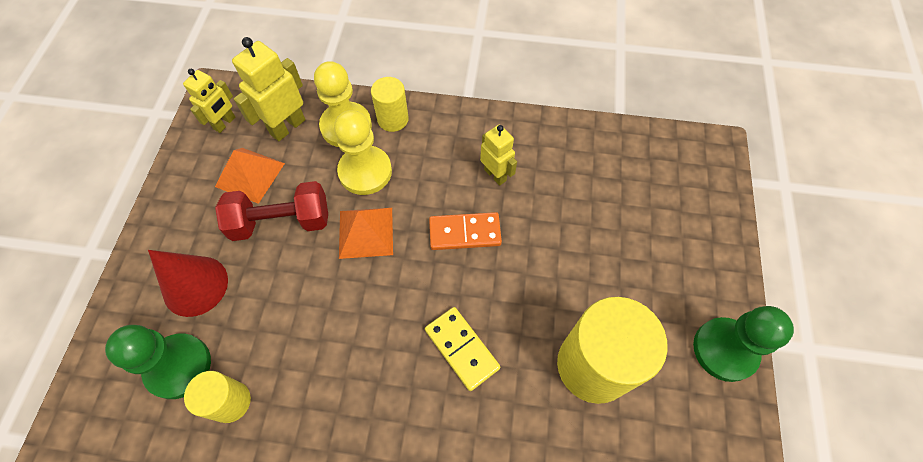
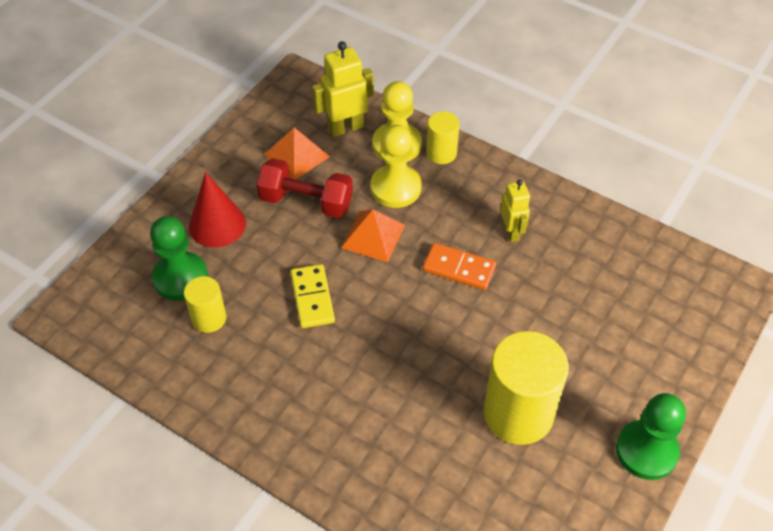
camera: 25 degrees right, 10 degrees down
yellow robot [183,69,235,133] -> none
yellow domino [425,307,500,391] -> yellow domino moved to [290,264,335,328]

